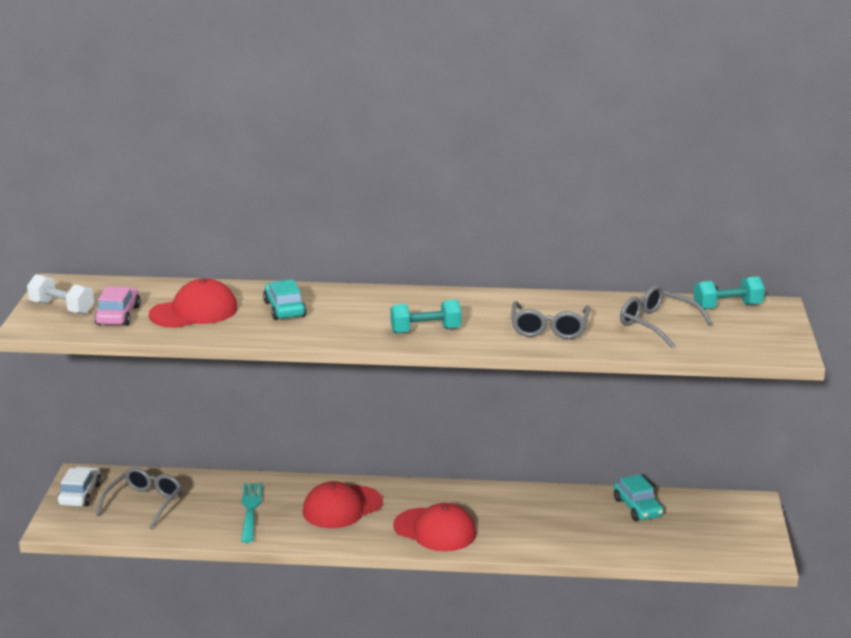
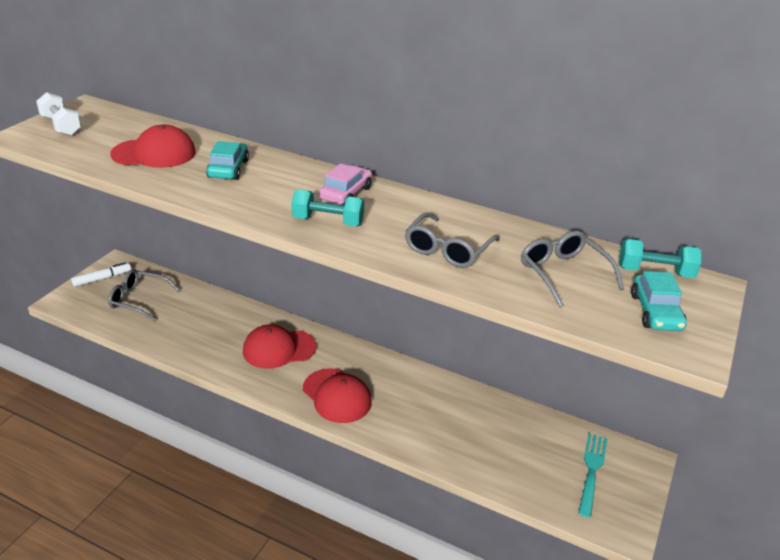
camera: 20 degrees right, 10 degrees up
white car [57,466,101,506] -> white marker [71,262,131,287]
pink car [94,286,141,326] -> pink car moved to [319,163,372,205]
grey glasses [96,467,182,529] -> grey glasses turned 120 degrees counterclockwise [108,269,180,321]
turquoise fork [241,483,263,543] -> turquoise fork moved to [578,433,608,518]
turquoise car [614,474,664,521] -> turquoise car moved to [631,271,687,331]

